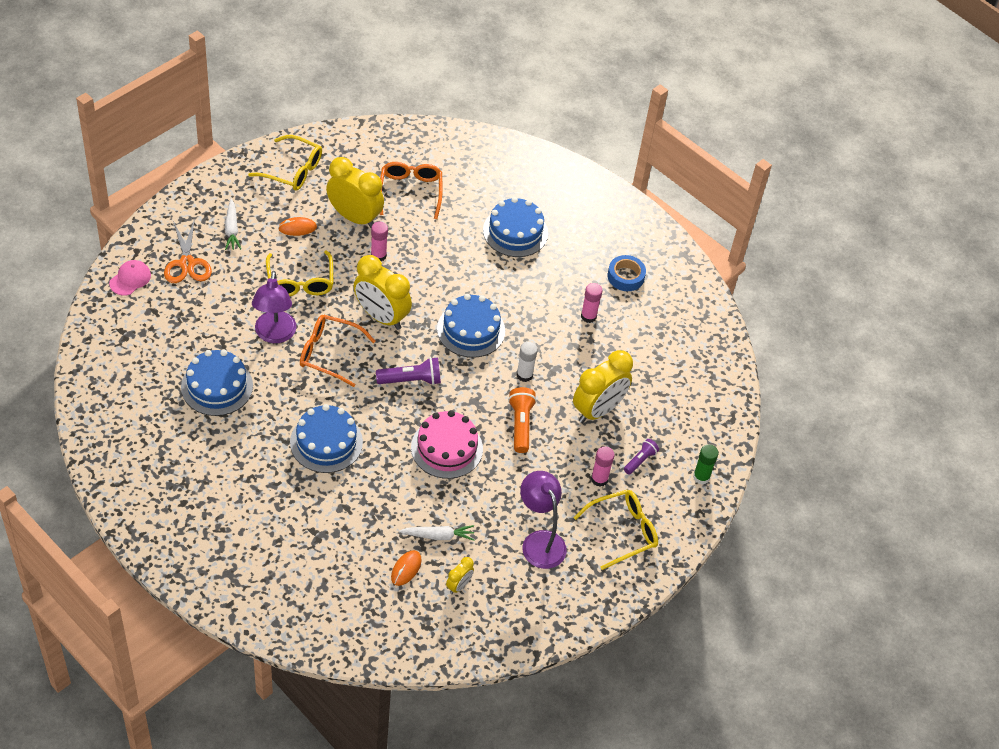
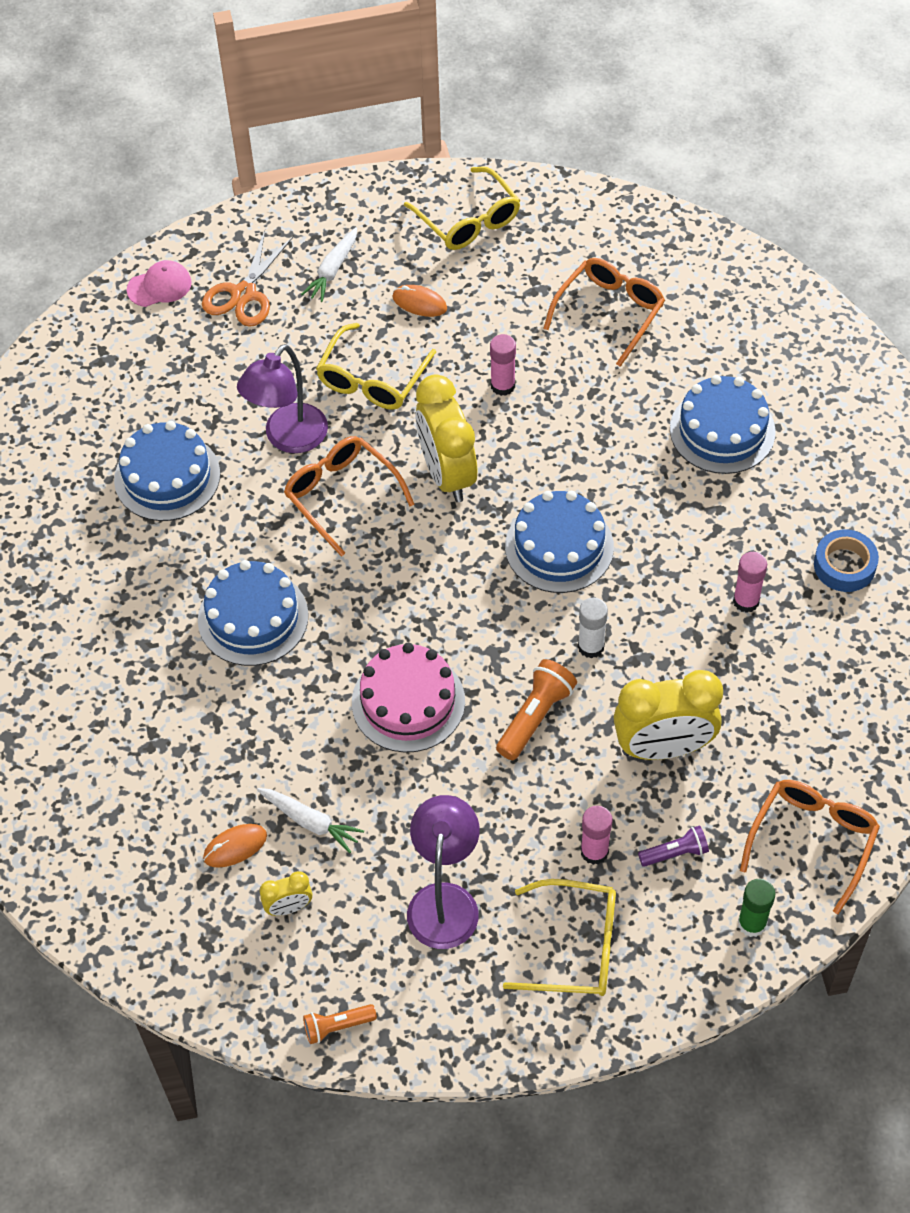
camera: 40 degrees right, 5 degrees up
yellow clock [326,157,384,228] -> none
purple flashlight [376,357,441,385] -> none
none -> orange flashlight [303,1004,377,1044]
none -> orange glasses [740,780,880,914]

